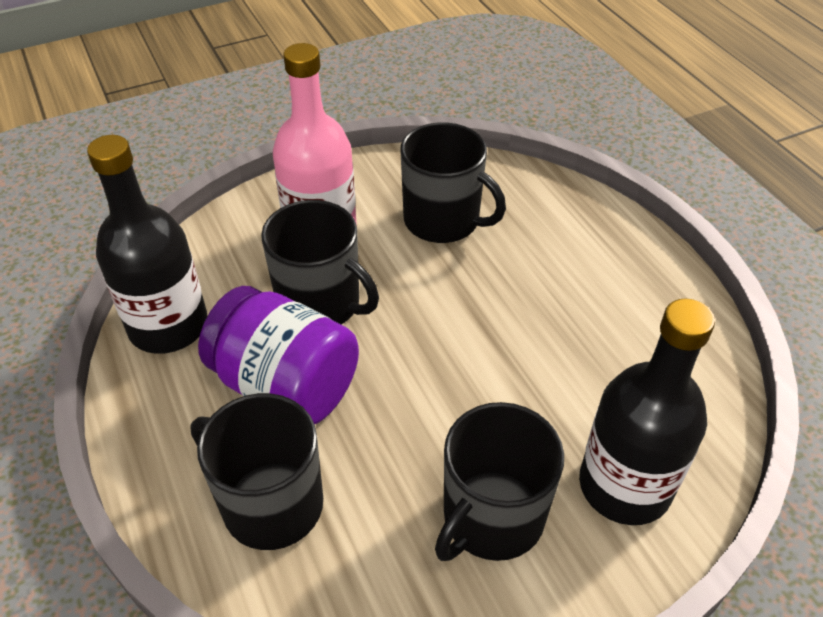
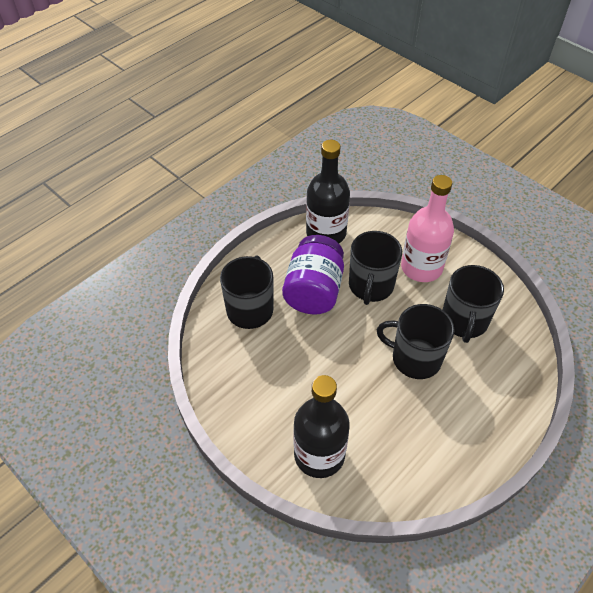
camera: 70 degrees right, 5 degrees up
black mug [435,402,564,561] -> black mug moved to [377,304,454,379]

